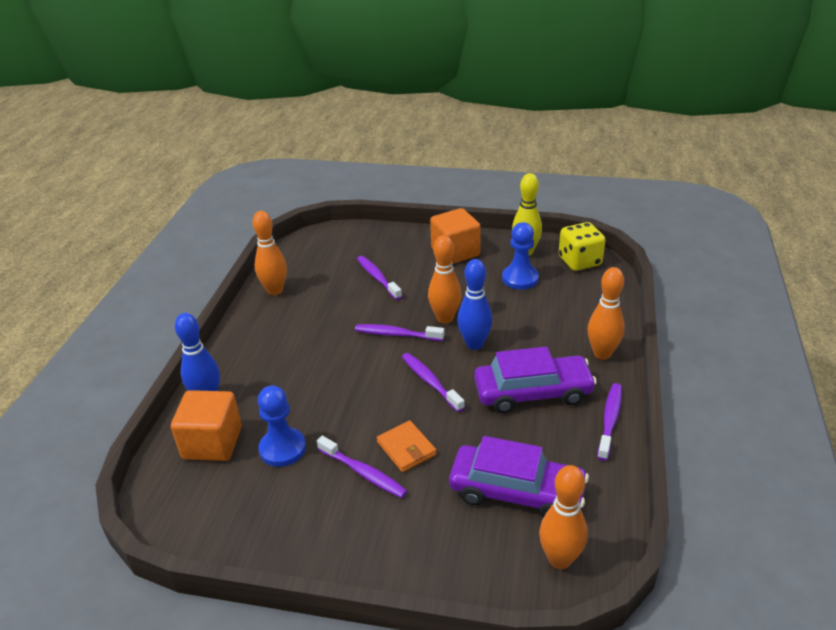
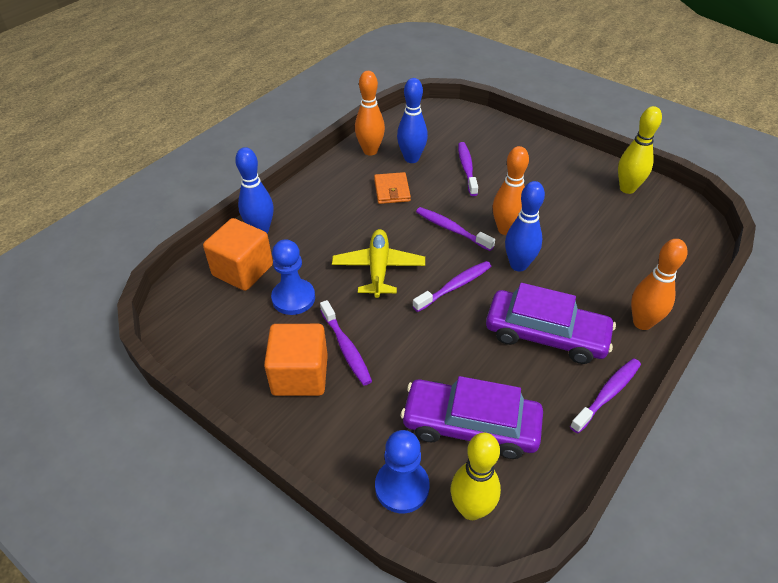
camera: 25 degrees right, 10 degrees up
orange wallet [377,421,437,472] -> orange wallet moved to [374,172,411,204]
purple toothbrush [402,353,465,412] -> purple toothbrush turned 60 degrees clockwise [413,261,492,312]
orange cube [430,208,481,264] -> orange cube moved to [264,324,328,396]
purple car [449,436,589,518] -> purple car turned 150 degrees clockwise [401,376,543,459]
blue pawn [502,222,539,290] -> blue pawn moved to [375,430,430,513]
orange bowling pin [539,465,588,569] -> yellow bowling pin [451,433,501,520]
yellow dice [559,222,606,271] -> none
none -> yellow plane [332,229,425,298]
none -> blue bowling pin [397,78,428,163]

